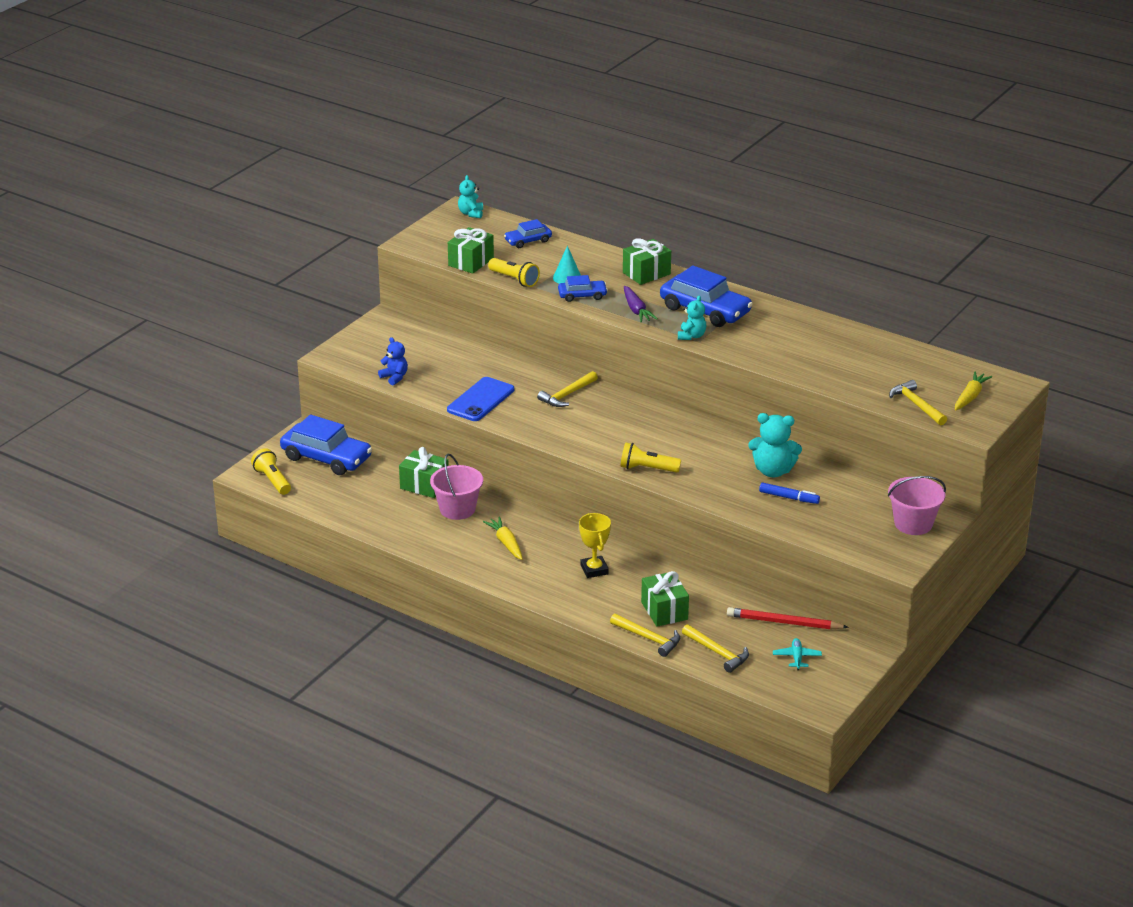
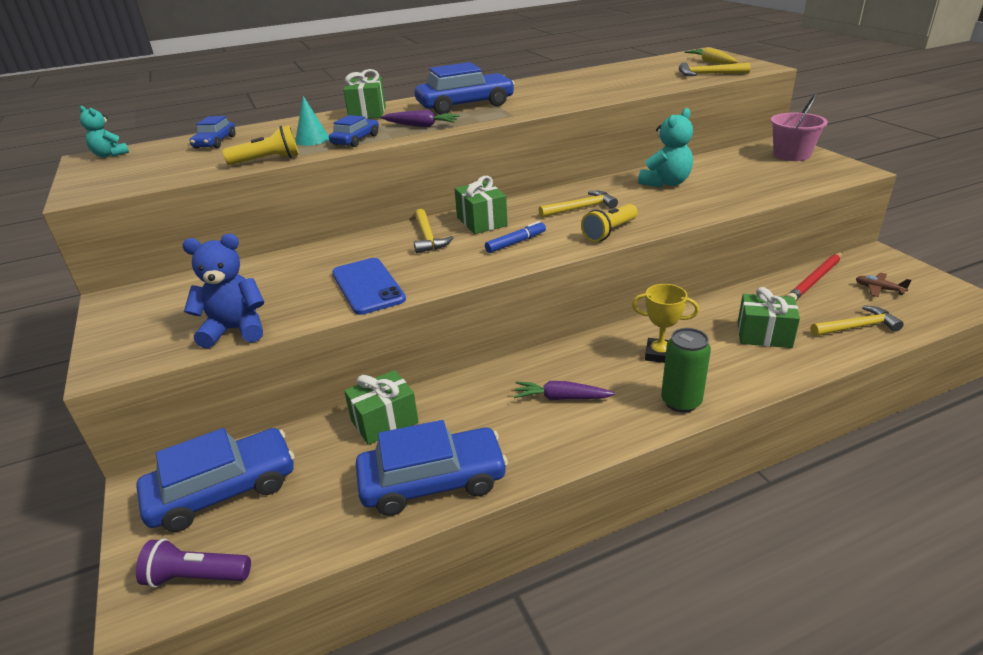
camera: 55 degrees left, 0 degrees up
yellow flashlight [251,448,291,495] -> purple flashlight [136,538,251,588]
blue teddy bear [378,337,408,386] -> blue teddy bear [182,234,265,348], size x1.62
pink bucket [430,454,483,520] -> none
green gift [448,227,494,273] -> green gift moved to [455,176,508,234]
yellow carrot [483,517,523,560] -> purple carrot [514,381,615,400]
yellow hammer [610,614,680,657] -> yellow hammer moved to [539,191,618,218]
turquoise teddy bear [678,296,706,340] -> none
blue marker [759,482,820,504] -> blue marker moved to [485,221,546,253]
turquoise plane [773,638,822,670] -> brown plane [856,273,911,297]
none -> blue car [356,420,508,516]
none -> green can [661,328,711,413]

